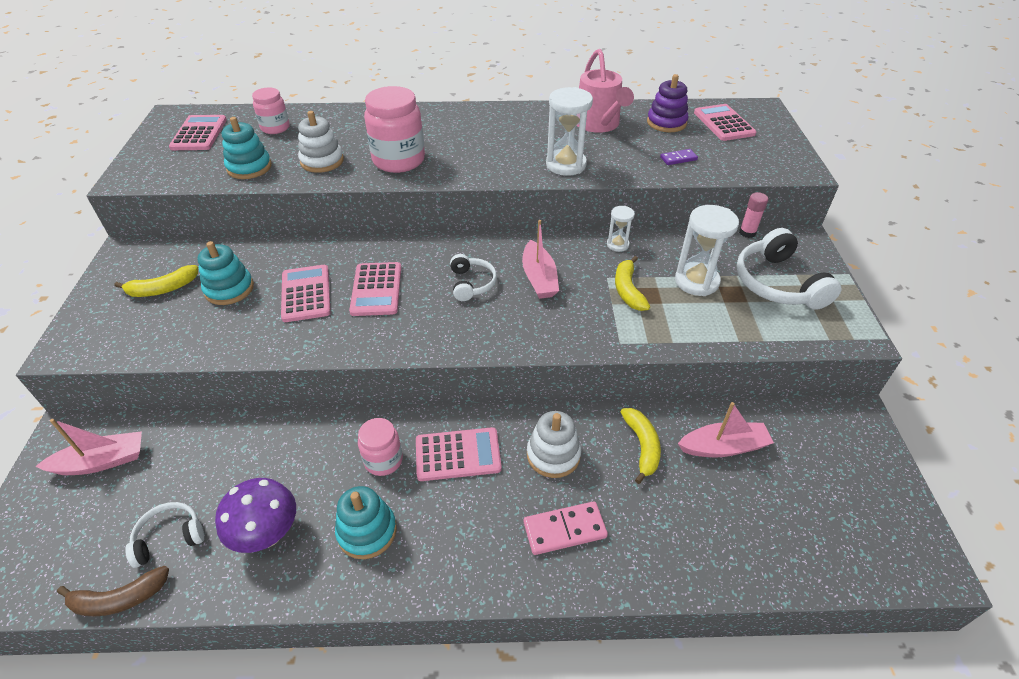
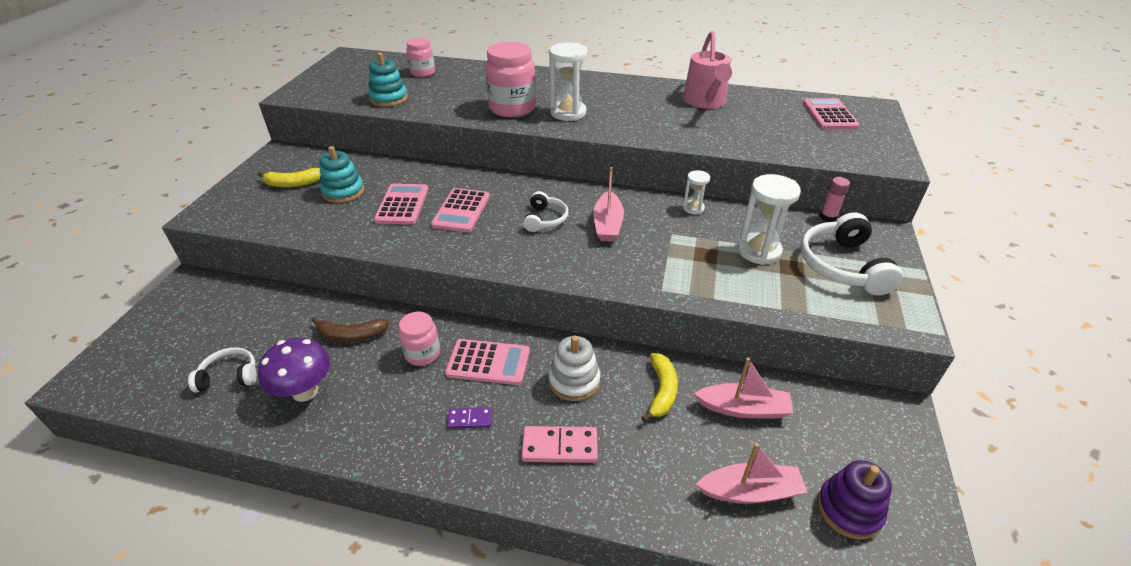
camera: 15 degrees right, 5 degrees down
pink boat [35,419,142,475] -> pink boat moved to [696,443,808,504]
brown banana [57,566,169,616] -> brown banana moved to [312,317,389,342]
pink calculator [169,115,227,150] -> none
white stacking toy [298,111,344,173] -> none
turquoise stacking toy [335,486,397,559] -> none
white hourglass [546,87,593,176] -> white hourglass moved to [549,42,588,121]
yellow banana [615,256,650,311] -> none
purple stacking toy [647,74,689,132] -> purple stacking toy moved to [817,460,892,540]
purple domino [660,149,698,165] -> purple domino moved to [447,407,492,429]

